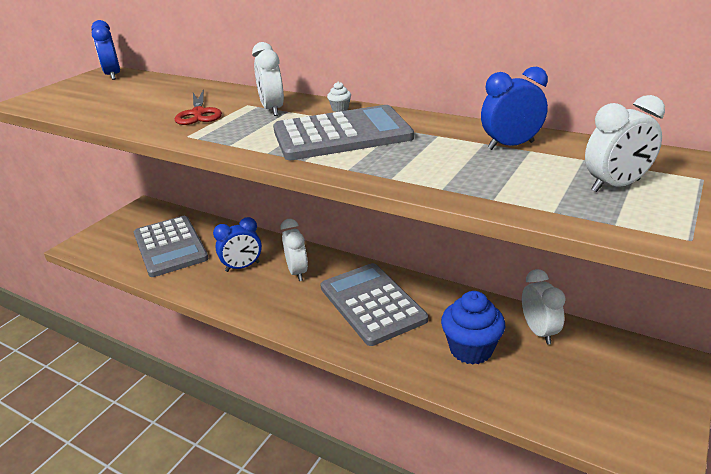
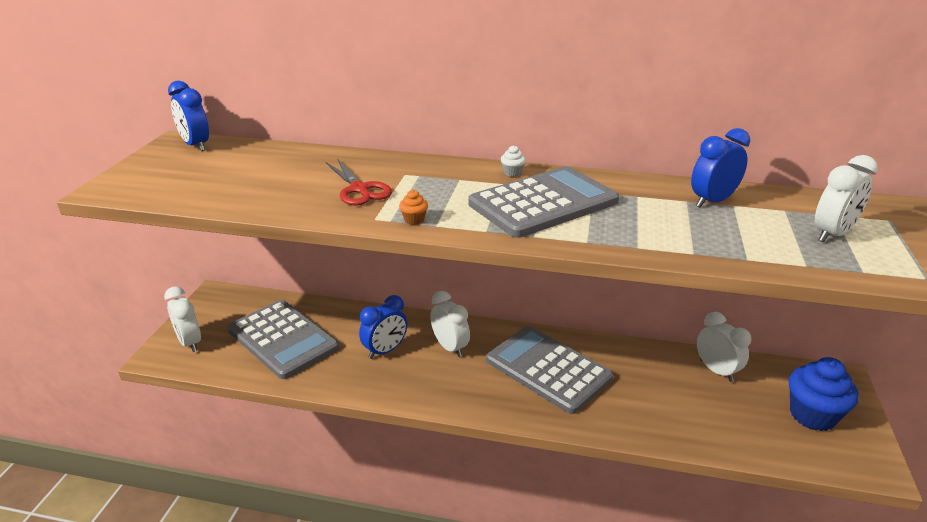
camera: 20 degrees left, 0 degrees up
white clock [252,42,284,116] -> white clock moved to [164,286,201,352]
blue cupcake [441,291,505,364] -> blue cupcake moved to [789,357,859,431]
none -> orange cupcake [399,190,428,225]

